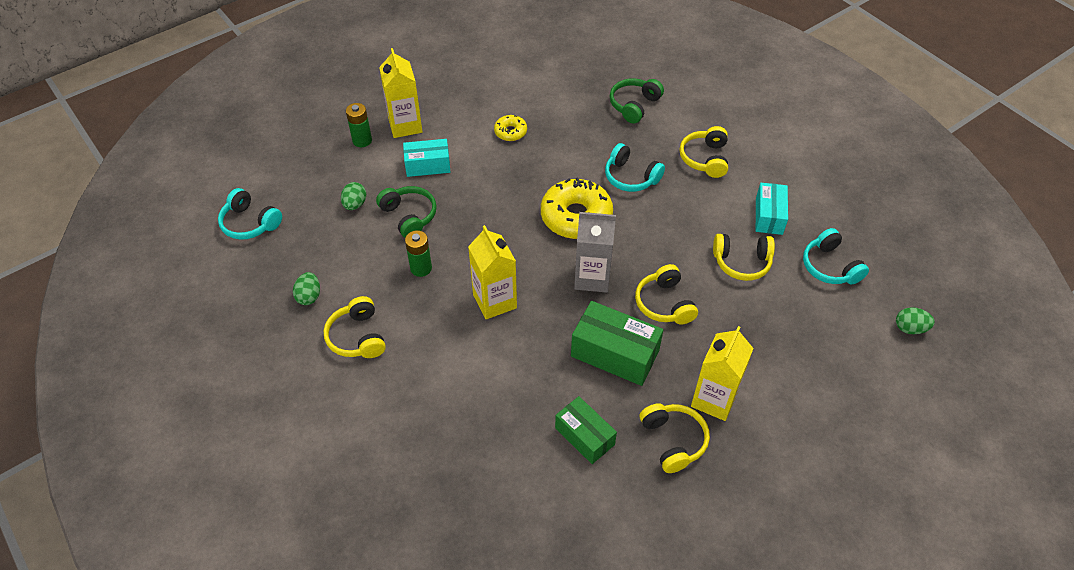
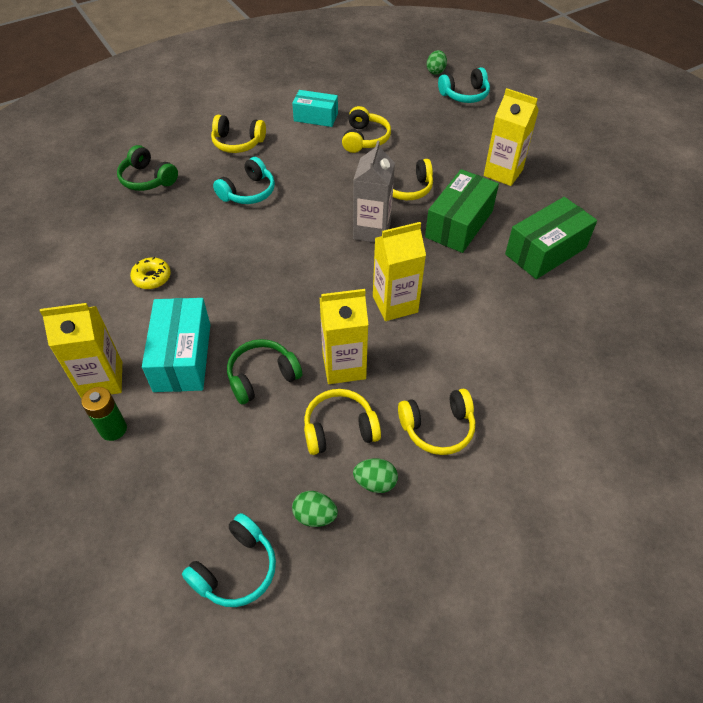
camera: 85 degrees left, 0 degrees up
green egg [341,182,366,210] -> green egg moved to [292,491,338,527]
turquoise box [403,139,451,177] -> turquoise box [142,298,210,392], size x1.52
green battery [405,230,432,277] -> yellow carton [320,289,368,384]
yellow donut [541,177,613,239] -> none
green box [555,396,617,464] -> green box [505,197,597,279], size x1.52
yellow headphones [640,403,710,473] -> yellow headphones moved to [304,389,381,455]
turquoise headphones [803,228,869,285] -> turquoise headphones moved to [438,67,490,103]

